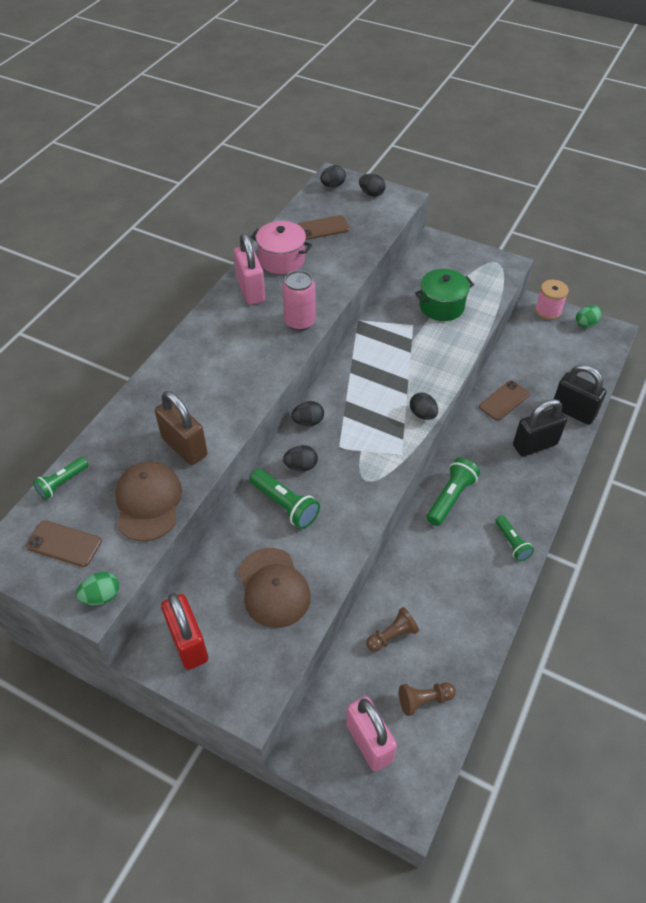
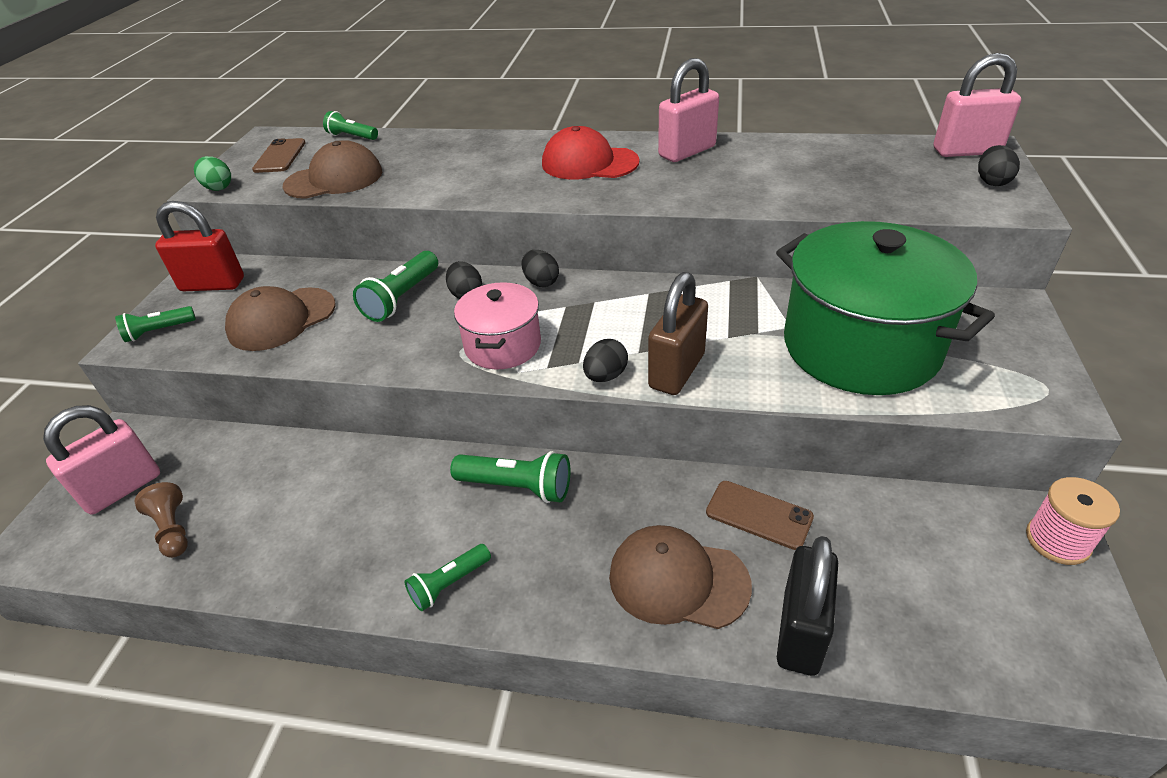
camera: 75 degrees right, 10 degrees down
brown padlock [155,391,208,465] -> brown padlock moved to [648,272,708,395]
red padlock [161,593,208,670] -> red padlock turned 45 degrees clockwise [155,201,244,291]
pink pot [251,221,312,274] -> pink pot moved to [454,282,541,370]
pink can [282,270,316,331] -> none
brown phone [297,215,350,240] -> none
black egg [320,165,346,187] -> pink padlock [933,53,1021,157]
brown pawn [366,607,419,652] -> none
green pot [415,269,474,321] -> green pot [776,221,995,395], size x1.88
black padlock [513,399,567,457] -> brown cap [609,525,752,629]
green egg [576,305,602,328] -> none
none -> green flashlight [115,306,196,342]
none -> red cap [542,126,639,179]

